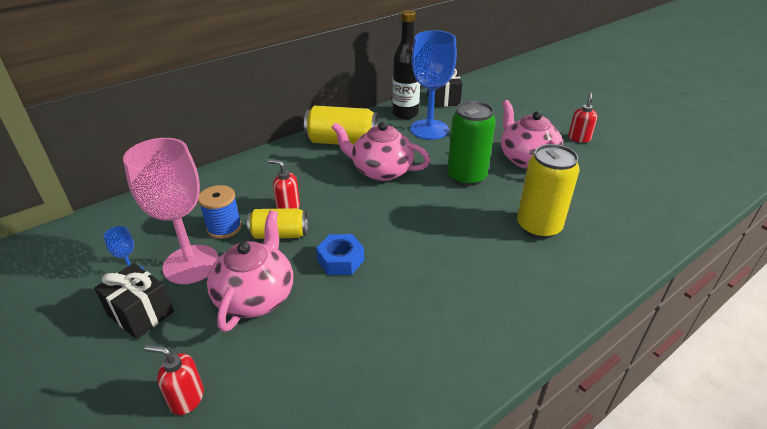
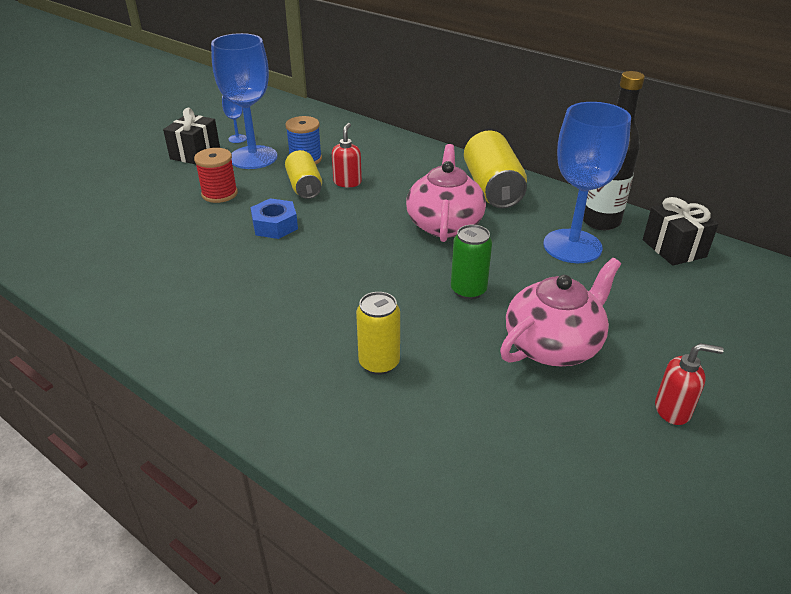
camera: 75 degrees right, 0 degrees up
pink goblet [123,138,219,284] -> blue goblet [211,33,277,169]
red soap dispenser [144,345,204,415] -> none
pink teapot [207,211,293,332] -> red spool [194,148,238,203]
green can [447,101,496,186] -> green can [451,225,492,300], size x0.64
yellow can [517,144,580,239] -> yellow can [356,292,400,375], size x0.64

